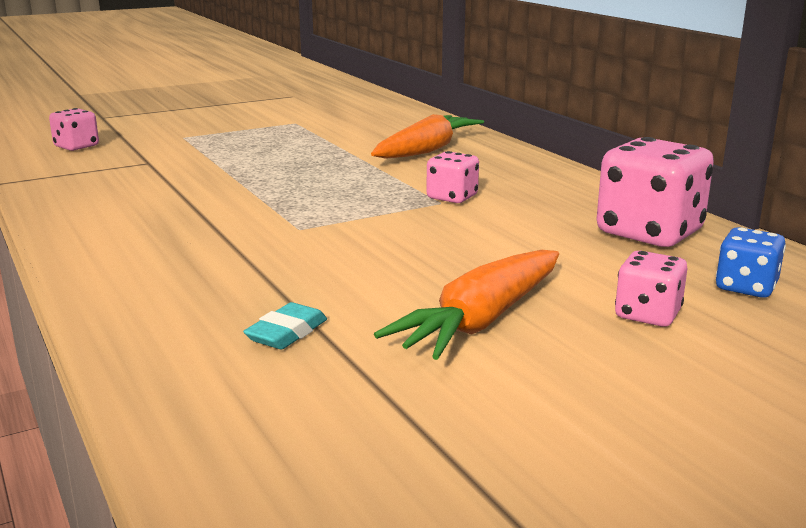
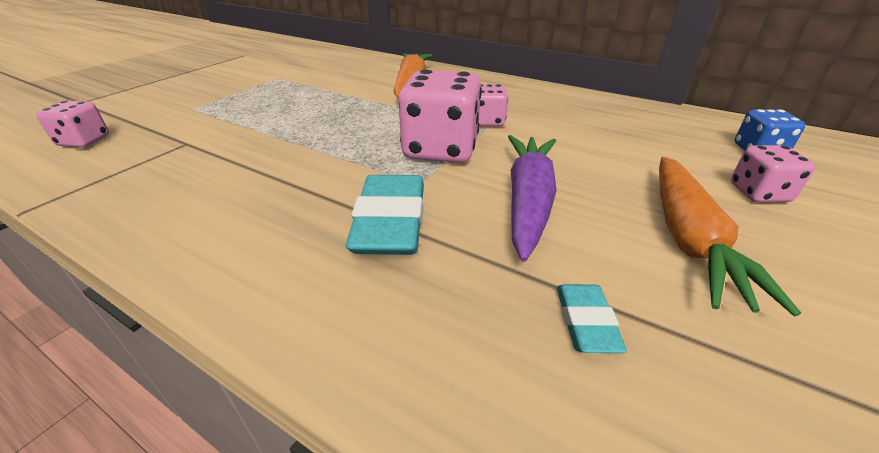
camera: 30 degrees left, 15 degrees up
pink dice [597,137,714,247] -> pink dice moved to [398,69,482,163]
none -> turquoise eraser [346,175,424,255]
none -> purple carrot [508,135,557,262]

